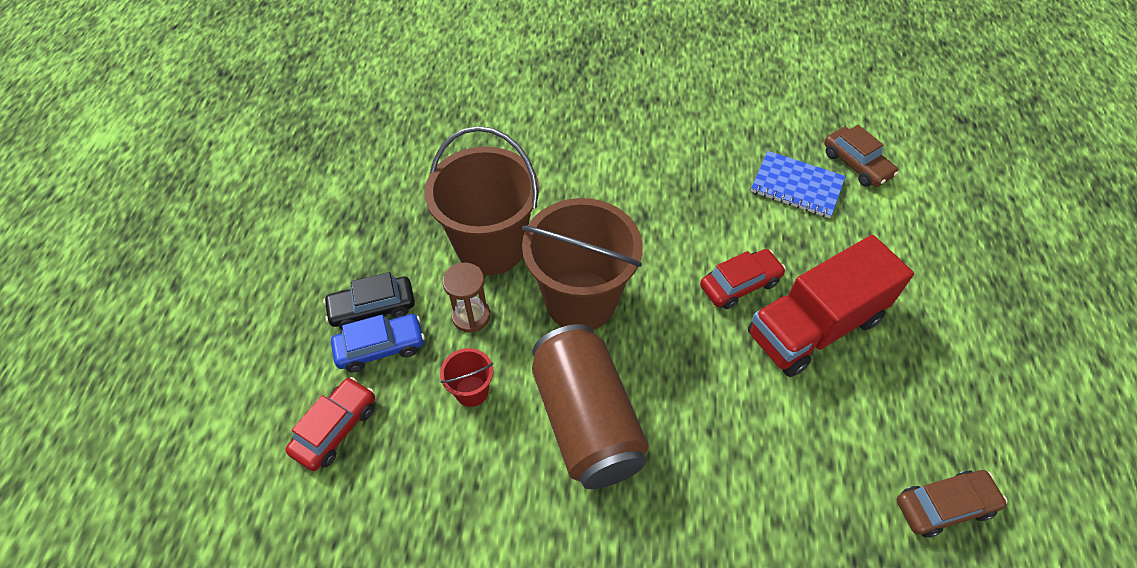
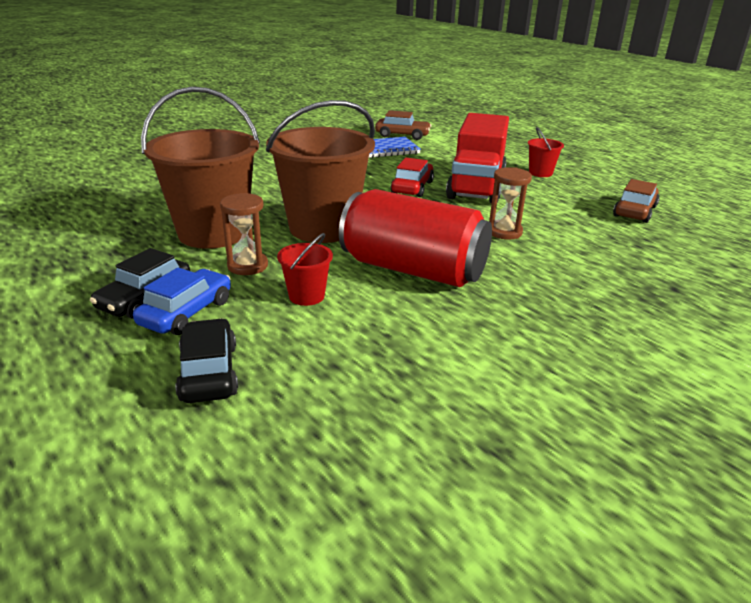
camera: 45 degrees left, 25 degrees down
red car [285,377,375,471] -> black car [175,318,238,403]
brown can [532,324,649,489] -> red can [339,189,492,287]
none -> brown hourglass [489,167,532,239]
none -> red bucket [528,127,564,177]

